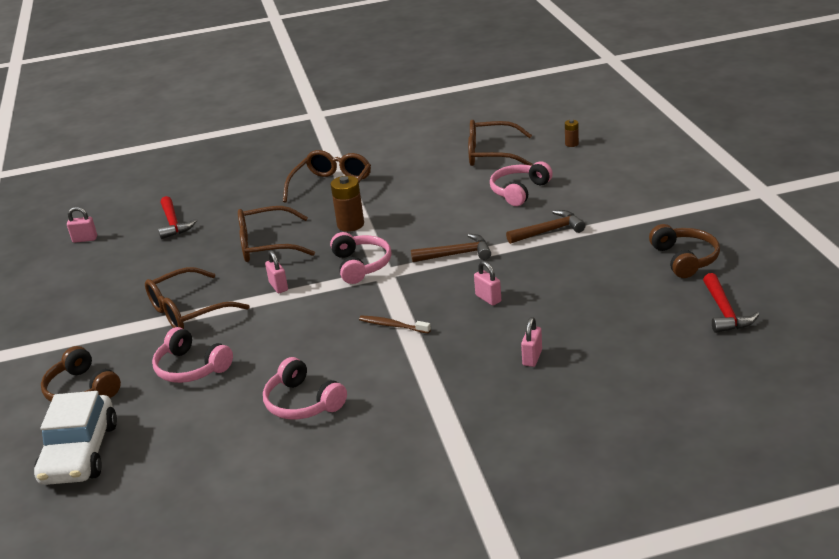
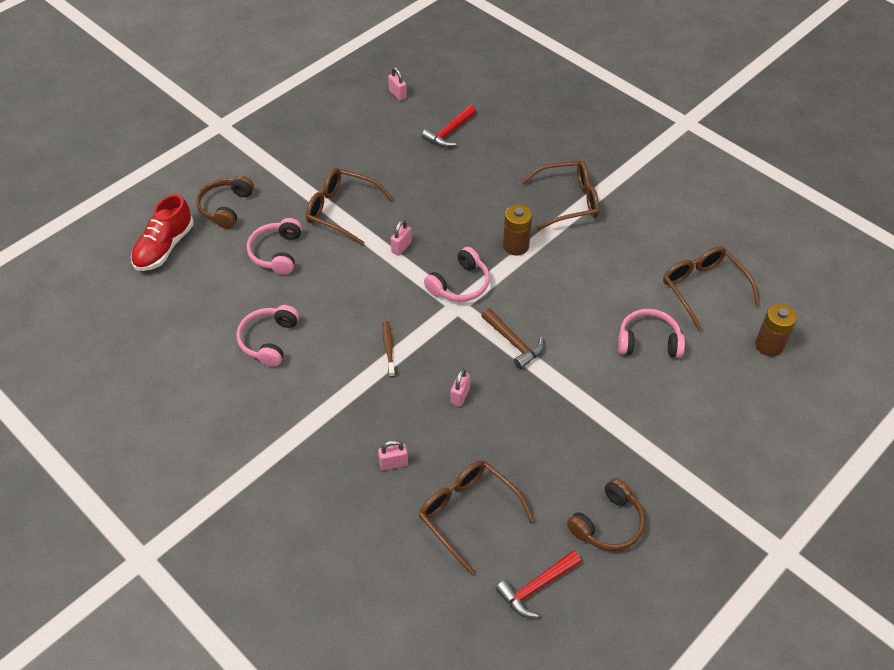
camera: 55 degrees right, 20 degrees up
white car [34,391,117,485] -> red shoe [131,194,194,271]
brown glasses [238,206,315,262] -> brown glasses moved to [419,460,534,575]
brown hammer [506,210,586,244] -> none
brown battery [565,120,579,147] -> brown battery [755,304,797,357], size x1.86

